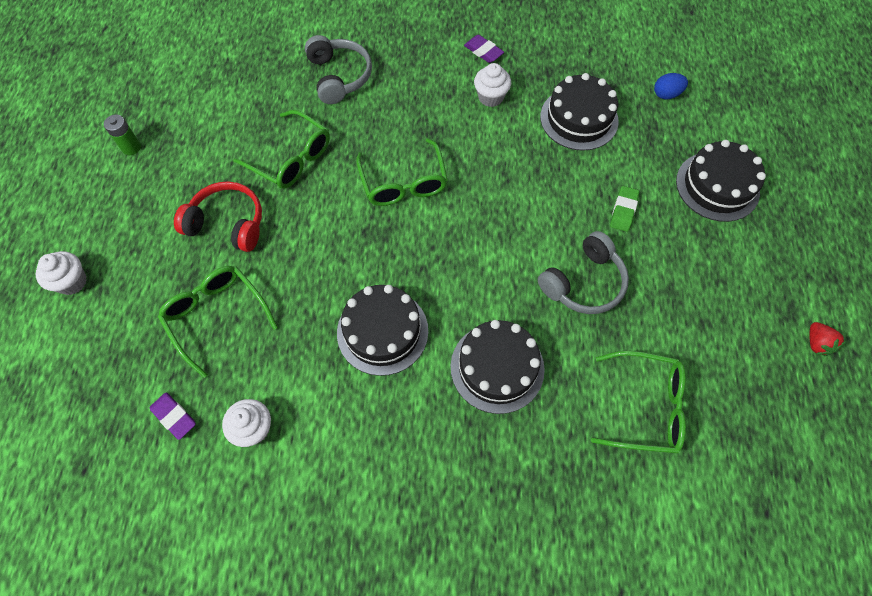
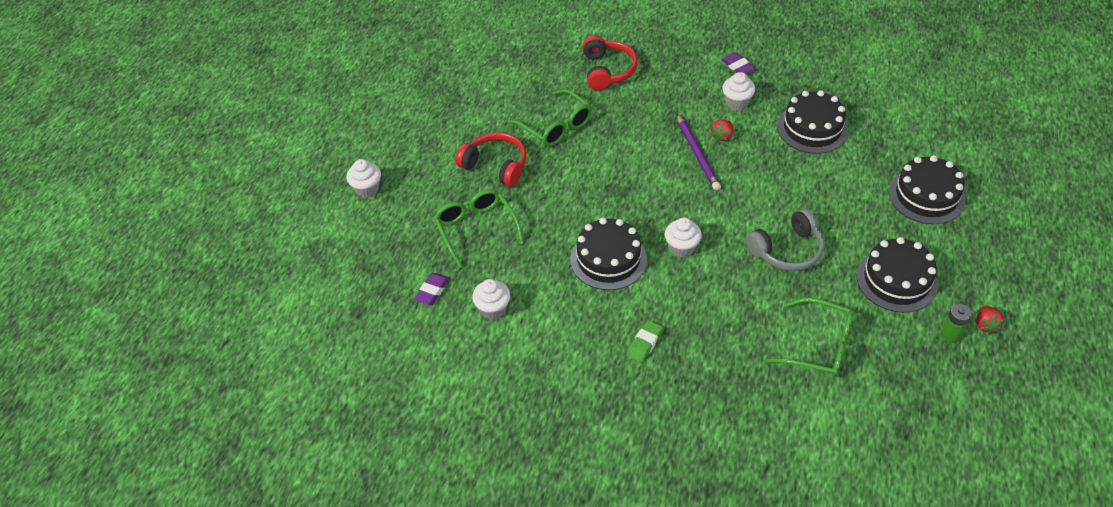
camera: 15 degrees right, 15 degrees down
green battery [104,115,141,155] -> green battery moved to [941,304,972,343]
purple eraser [150,393,196,440] -> purple eraser turned 60 degrees clockwise [414,273,450,305]
grey headphones [305,35,372,104] -> red headphones [583,35,637,91]
green glasses [356,138,448,206] -> none
black cake [451,320,545,414] -> black cake moved to [857,237,938,313]
green eraser [610,186,639,232] -> green eraser moved to [627,320,663,363]
blue egg [654,73,688,99] -> none
none -> white cupcake [665,217,702,258]
none -> purple pencil [677,114,721,191]
none -> red strawberry [710,119,733,142]

